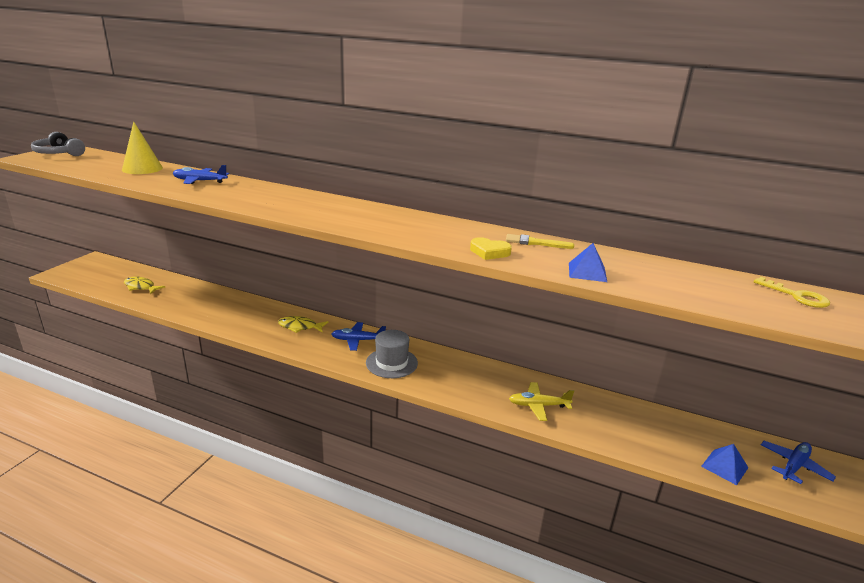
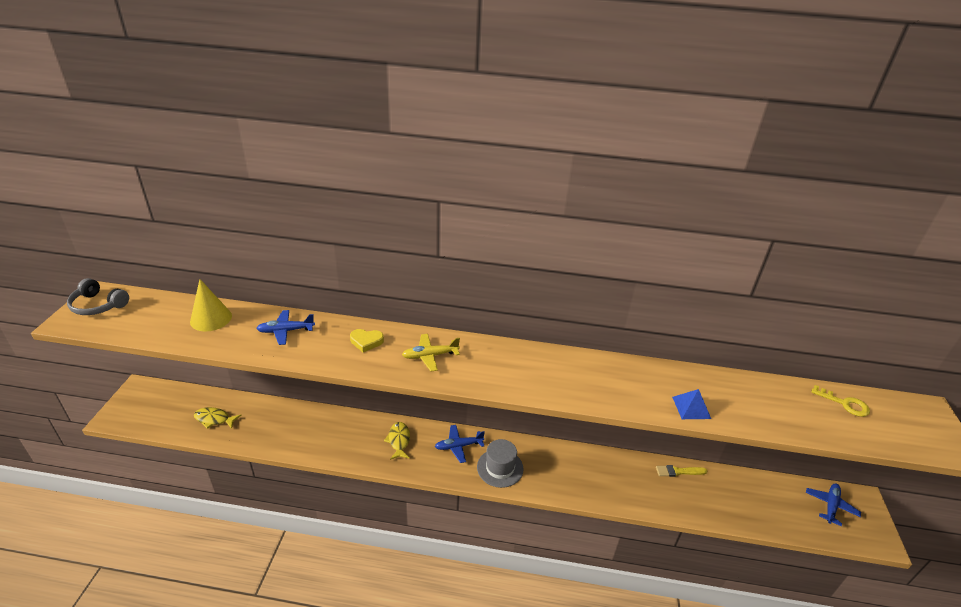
camera: 15 degrees left, 10 degrees up
yellow fish [278,316,328,333] -> yellow fish turned 90 degrees clockwise [384,422,410,460]
yellow heart [470,237,512,260] -> yellow heart moved to [350,329,384,352]
yellow brush [506,234,574,249] -> yellow brush moved to [656,465,707,477]
yellow plane [509,382,574,421] -> yellow plane moved to [402,334,460,371]
blue pyramid [701,444,749,485] -> none

